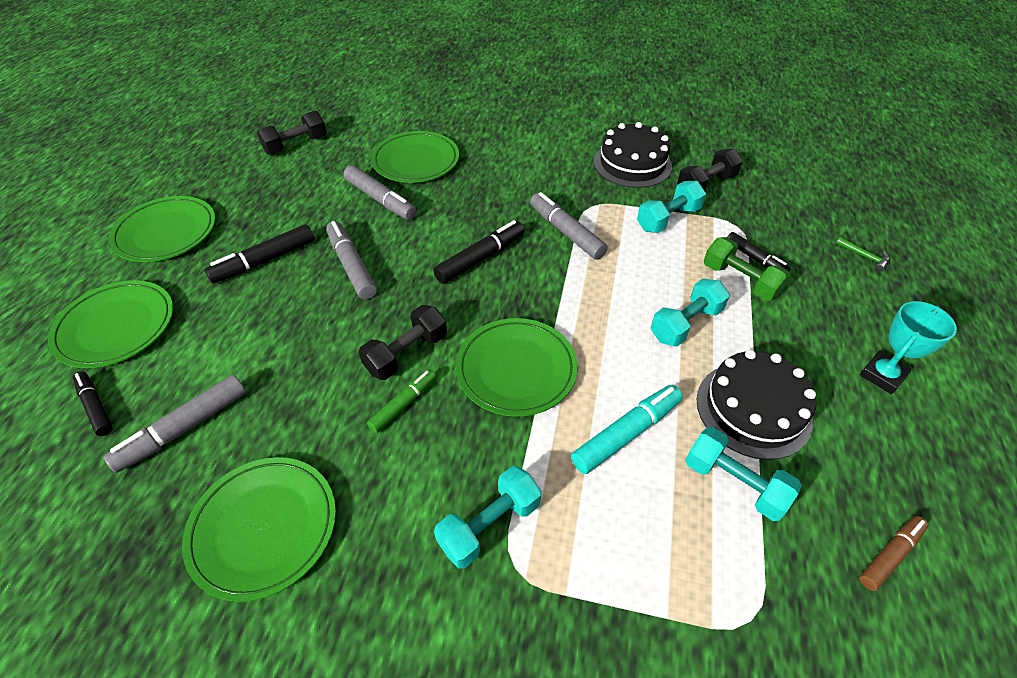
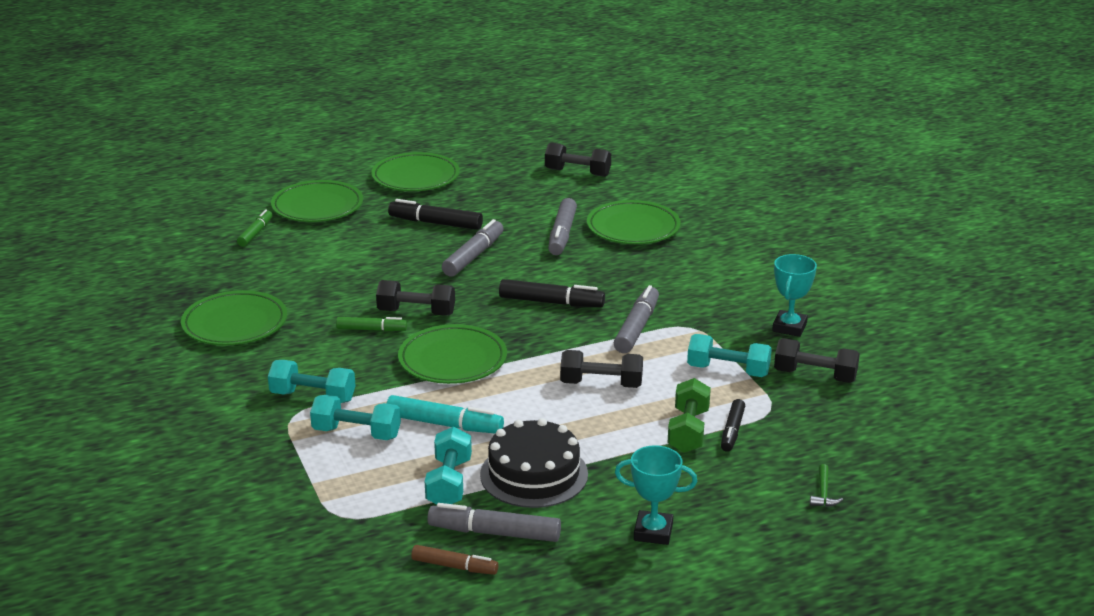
camera: 55 degrees right, 20 degrees down
black marker [73,372,113,436] -> green marker [237,209,272,247]
grey marker [104,375,246,473] -> grey marker moved to [427,503,561,542]
black cake [594,122,672,188] -> turquoise trophy [772,254,817,337]
turquoise dumbbell [651,278,730,347] -> turquoise dumbbell moved to [310,395,401,440]
none -> black dumbbell [560,350,643,388]

